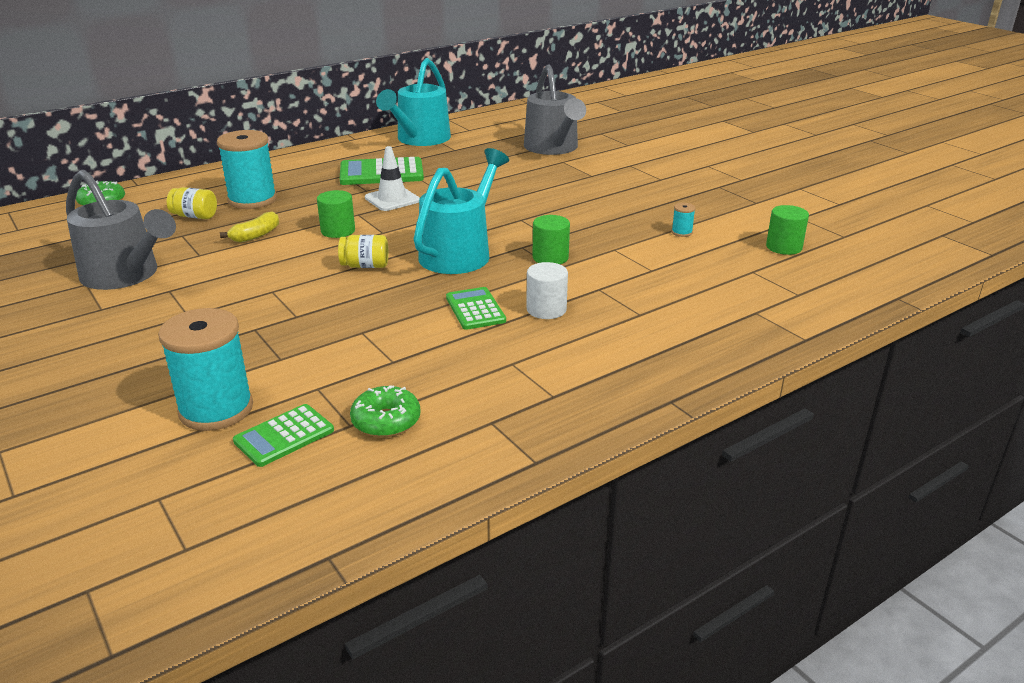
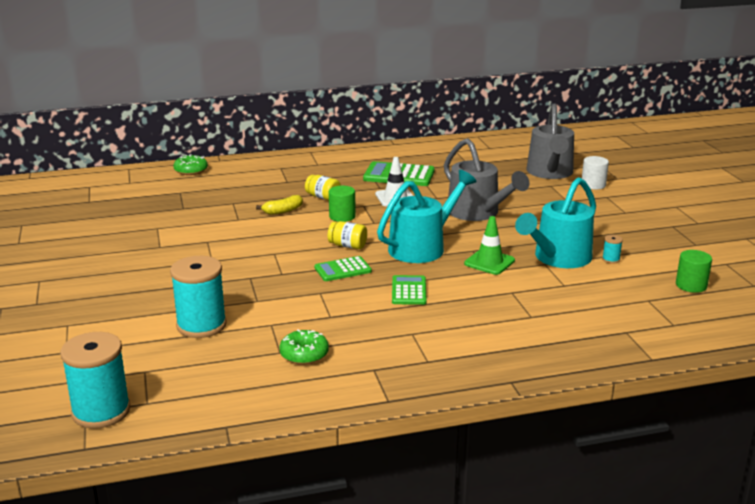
camera: 20 degrees right, 5 degrees down
grey watering can [66,170,176,290] -> grey watering can moved to [444,138,530,221]
yellow jar [167,187,217,219] -> yellow jar moved to [305,175,341,200]
turquoise spool [217,130,277,209] -> turquoise spool moved to [60,332,131,429]
green calculator [233,404,334,467] -> green calculator moved to [314,256,372,281]
turquoise watering can [376,58,451,146] -> turquoise watering can moved to [515,177,596,268]
white cylinder [526,262,568,319] -> white cylinder moved to [582,156,609,190]
green cylinder [533,215,570,264] -> green traffic cone [464,216,515,275]

